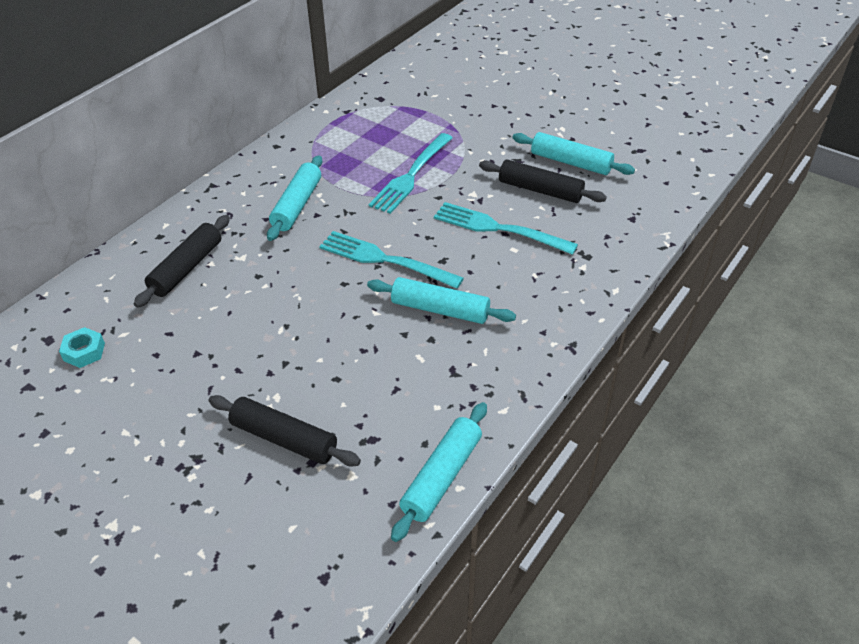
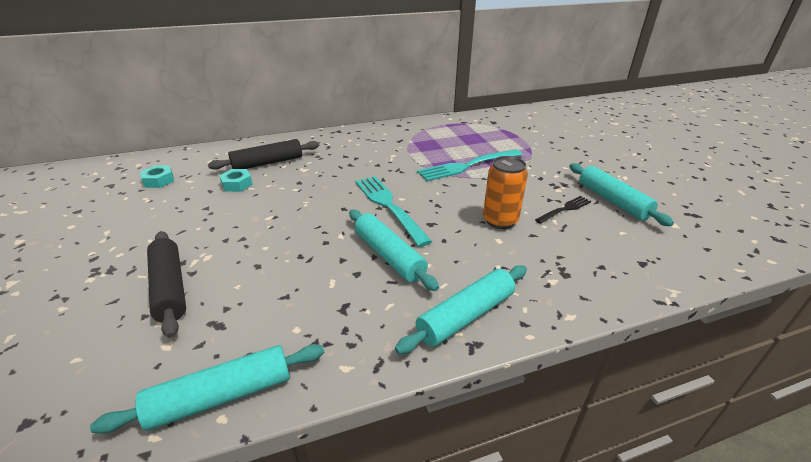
camera: 35 degrees right, 10 degrees down
turquoise rolling pin [267,155,322,241] -> turquoise rolling pin moved to [395,265,527,354]
turquoise fork [434,202,578,255] -> orange can [483,156,528,229]
black rolling pin [479,160,607,203] -> black fork [535,196,591,224]
none -> turquoise nut [219,169,253,192]

